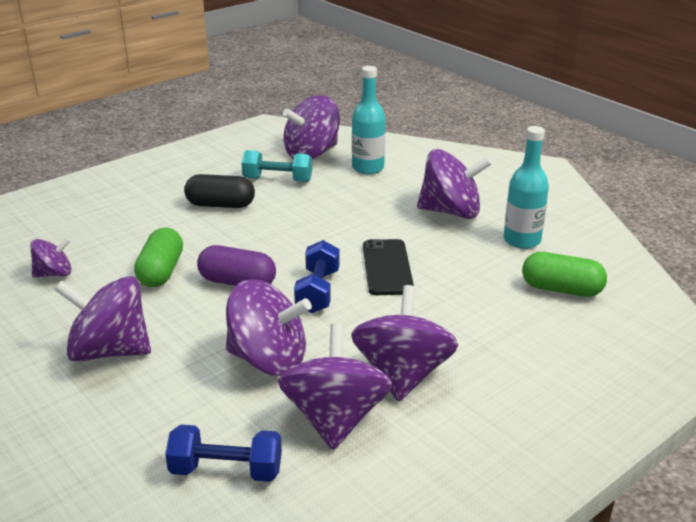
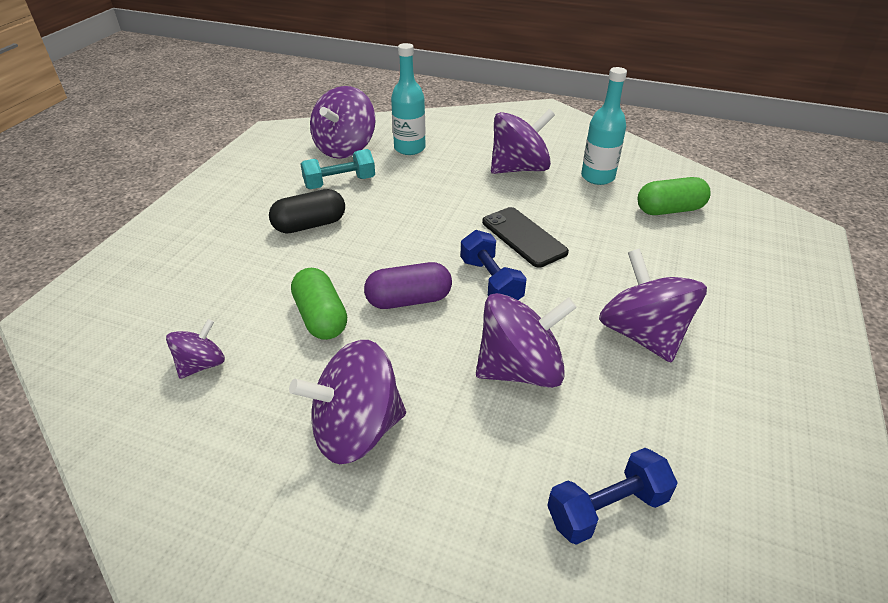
camera: 30 degrees left, 10 degrees up
purple spinning top [278,323,393,450] -> none

